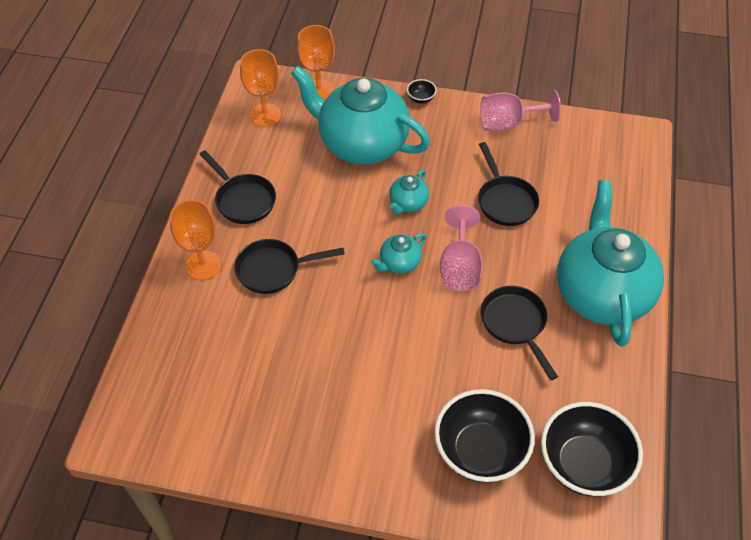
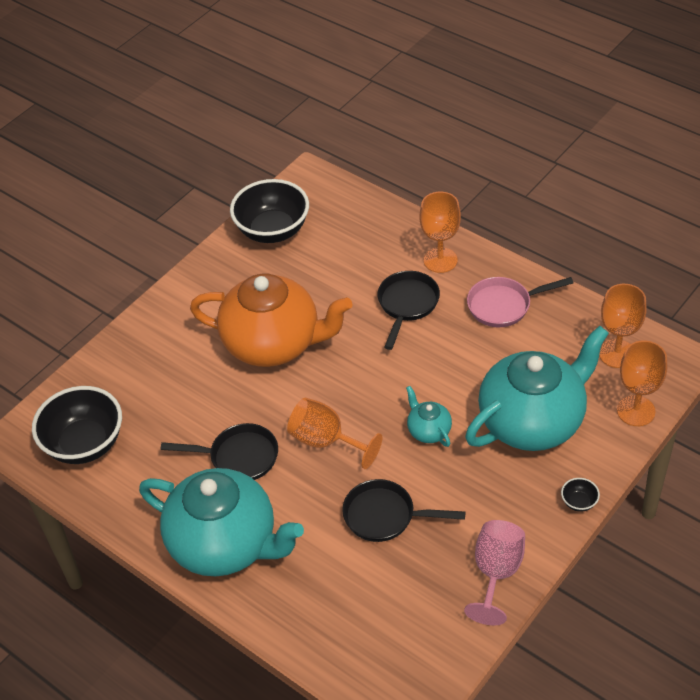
camera: 120 degrees right, 5 degrees down
black pan [199,150,276,224] -> pink pan [467,277,574,327]
turquoise teapot [371,233,427,274] -> none
black bowl [434,389,535,483] -> black bowl moved to [230,179,309,243]
pink goblet [440,205,483,292] -> orange goblet [287,398,382,469]
none -> orange teapot [190,274,353,367]

